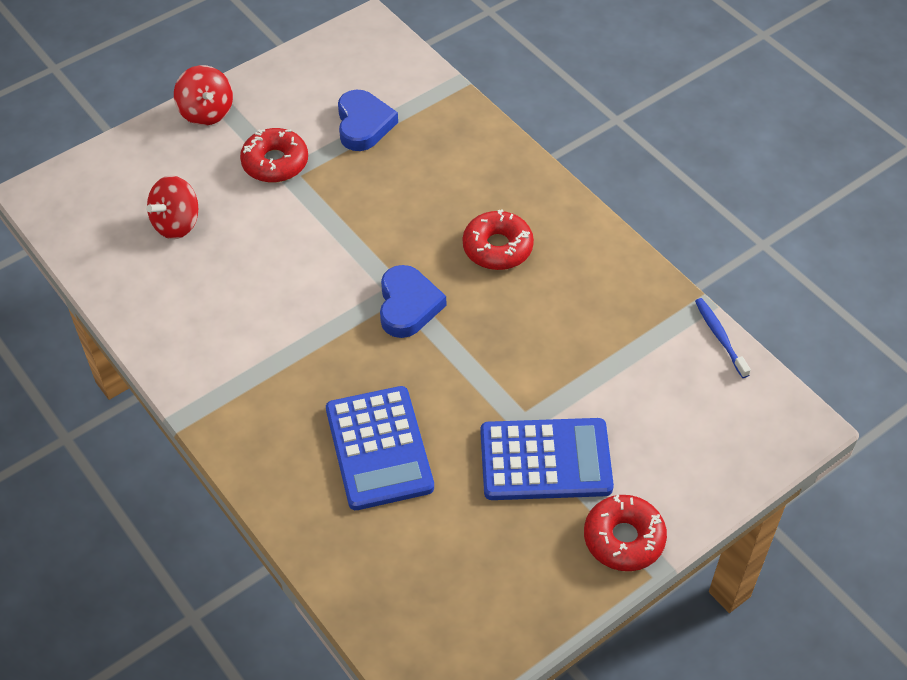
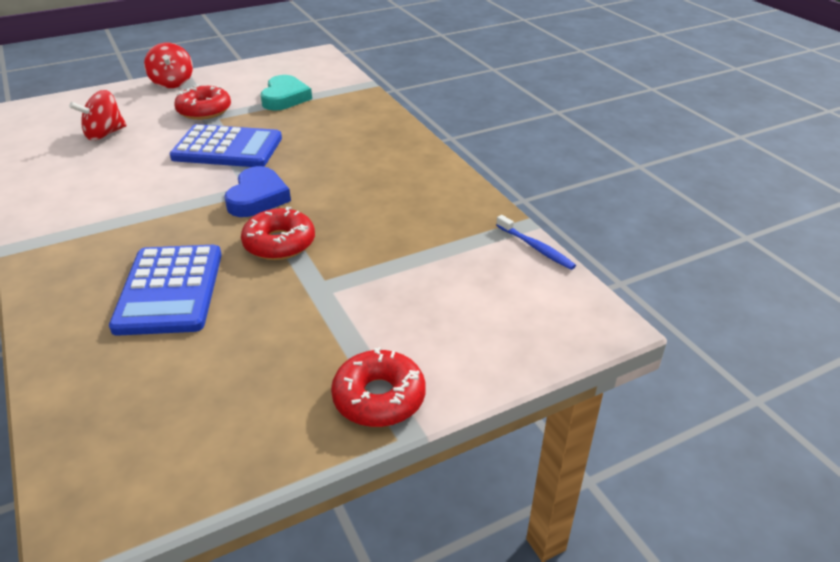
camera: 10 degrees right, 15 degrees down
blue heart [338,90,398,151] -> turquoise heart [261,75,312,111]
red donut [463,209,534,270] -> red donut moved to [241,207,315,260]
blue calculator [480,418,614,500] -> blue calculator moved to [169,124,282,167]
blue toothbrush [695,298,751,378] -> blue toothbrush turned 150 degrees clockwise [496,215,576,270]

